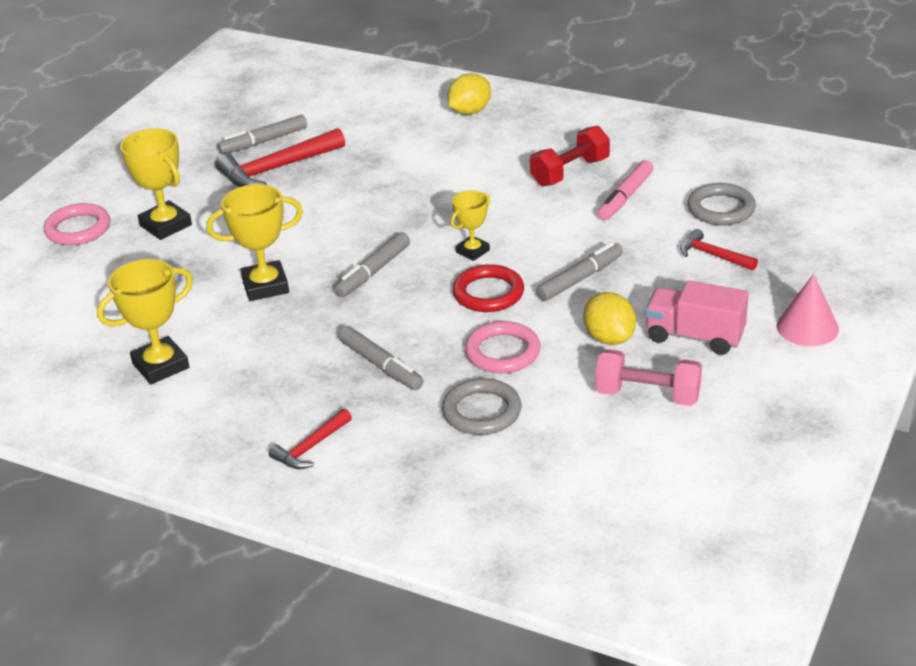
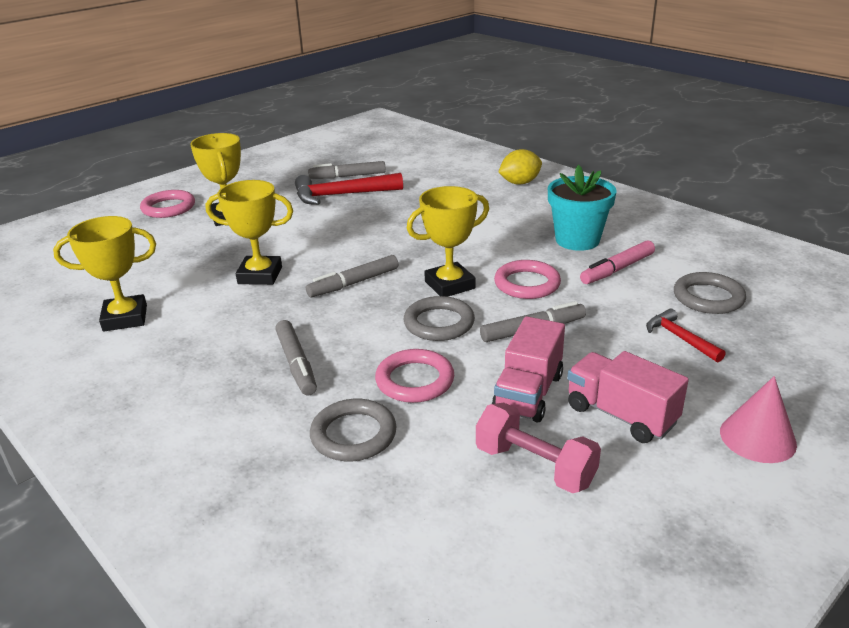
camera: 20 degrees right, 5 degrees down
red hammer [269,409,352,469] -> none
yellow trophy [451,190,490,261] -> yellow trophy [407,186,489,297], size x1.64
red ring [452,264,524,312] -> grey ring [404,296,475,341]
red dumbbell [530,126,610,186] -> turquoise flower pot [548,165,617,251]
yellow lemon [584,292,636,345] -> pink truck [492,316,565,423]
none -> pink ring [494,260,561,299]

